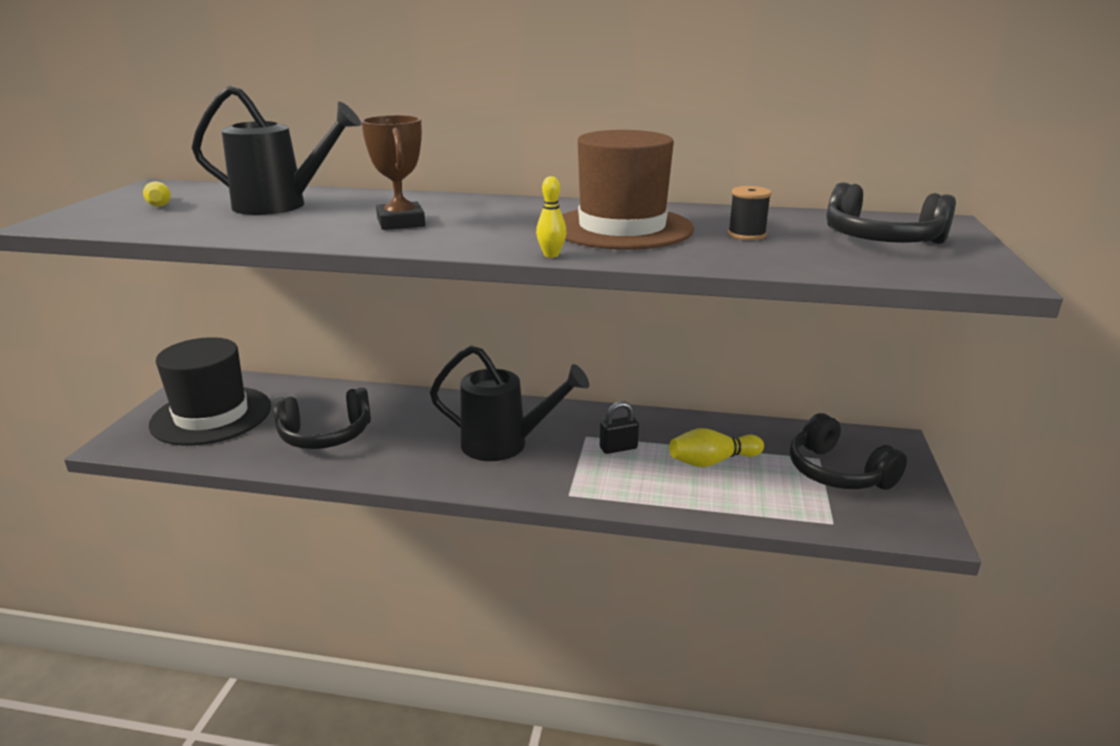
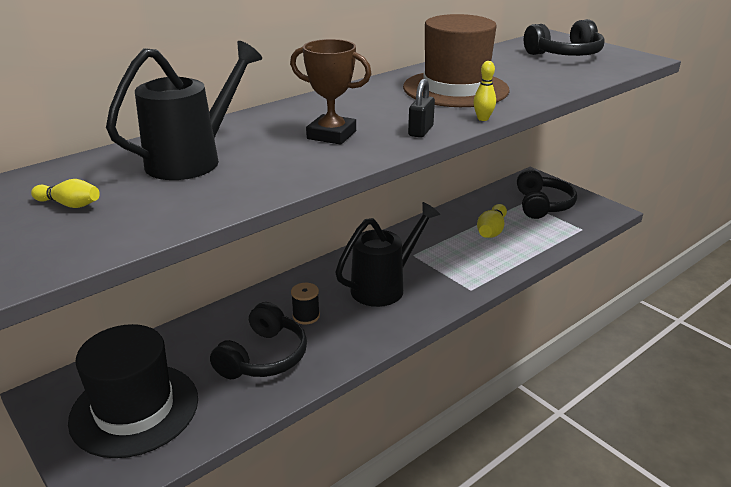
camera: 50 degrees left, 5 degrees up
black padlock [600,401,639,454] -> black padlock moved to [408,79,435,138]
black spool [728,186,772,240] -> black spool moved to [291,283,320,324]
black headphones [790,413,907,490] -> black headphones turned 90 degrees counterclockwise [517,169,577,219]

